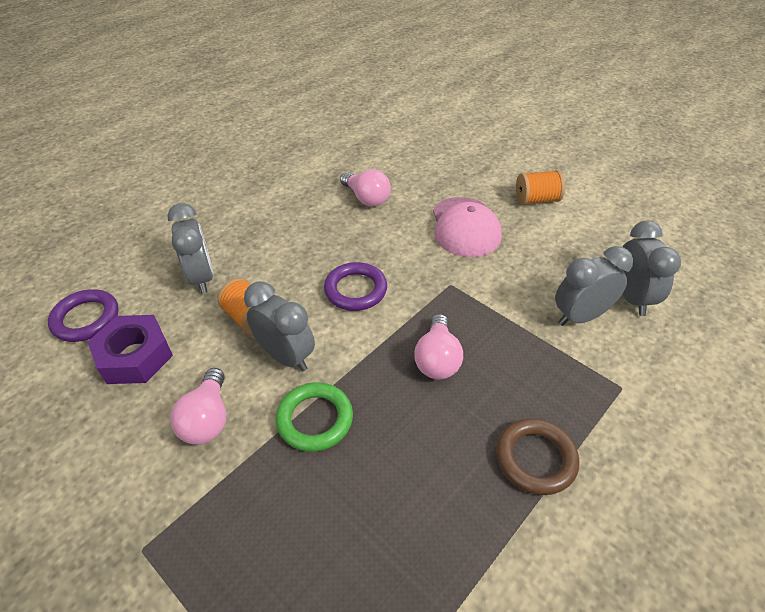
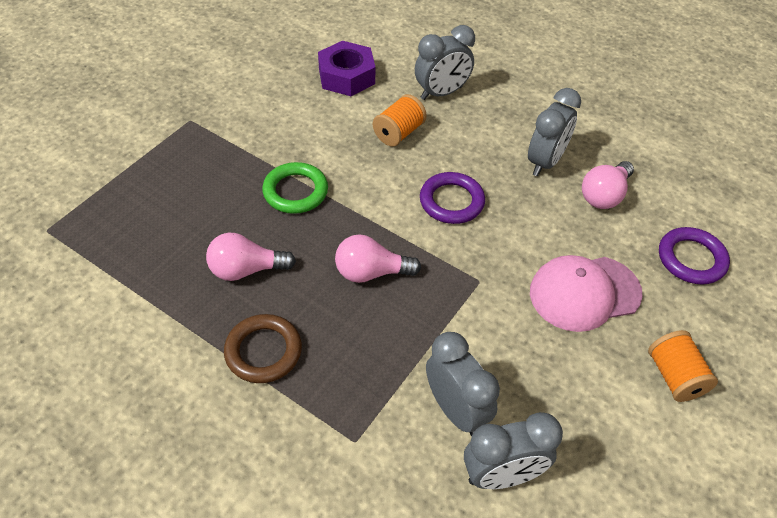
camera: 80 degrees right, 5 degrees up
purple ring [48,289,119,342] -> purple ring moved to [659,227,730,285]
pink light bulb [170,368,226,445] -> pink light bulb moved to [206,233,296,281]
grey clock [244,282,315,372] -> grey clock moved to [528,88,581,176]

